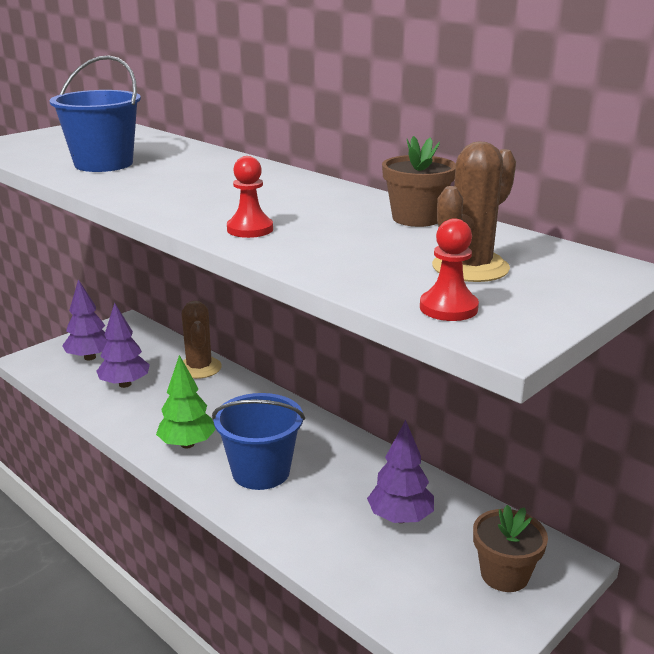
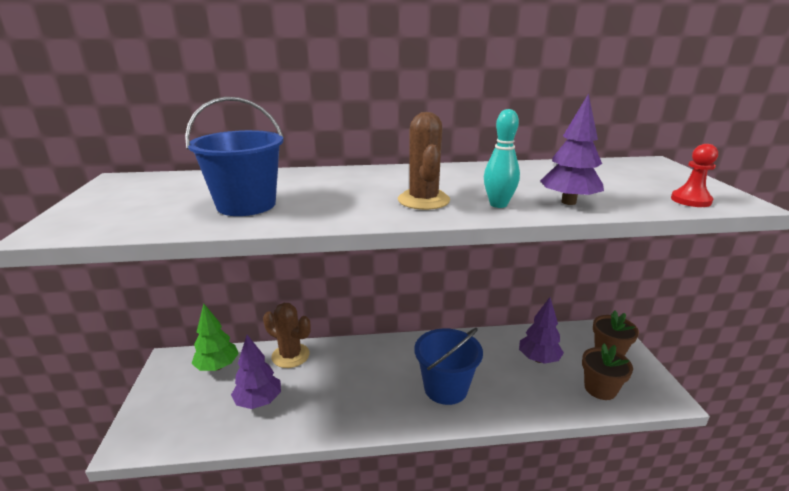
camera: 50 degrees left, 0 degrees up
purple tree [62,279,108,360] -> purple tree moved to [540,93,604,205]
green tree [156,355,216,448] -> green tree moved to [191,304,239,371]
red pawn [227,156,273,238] -> turquoise bowling pin [484,109,520,208]
brown flower pot [382,136,456,227] -> brown flower pot moved to [582,344,633,400]
brown cactus [432,141,516,282] -> brown cactus moved to [398,112,450,210]

